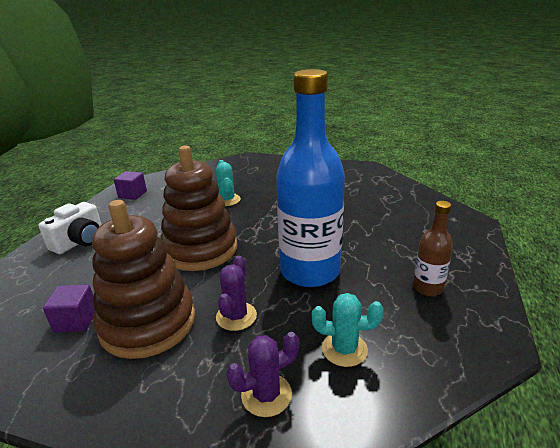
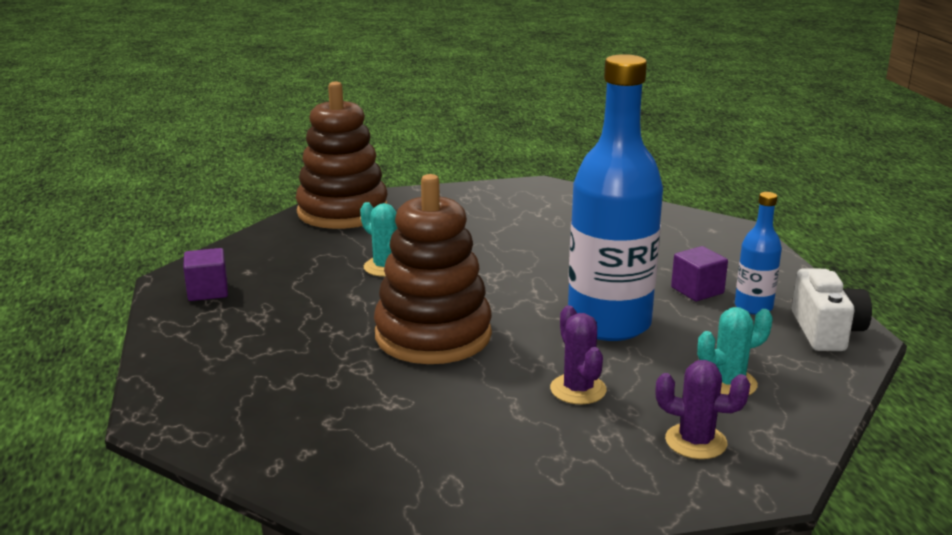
camera: 30 degrees left, 5 degrees down
white camera [39,202,102,254] -> white camera moved to [792,268,872,351]
purple cube [43,284,94,333] -> purple cube moved to [671,246,728,301]
brown stacking toy [92,200,195,359] -> brown stacking toy moved to [296,81,388,229]
purple cactus [226,332,299,417] -> purple cactus turned 75 degrees clockwise [656,360,750,459]
brown bottle [413,201,453,296] -> blue bottle [735,192,782,315]

